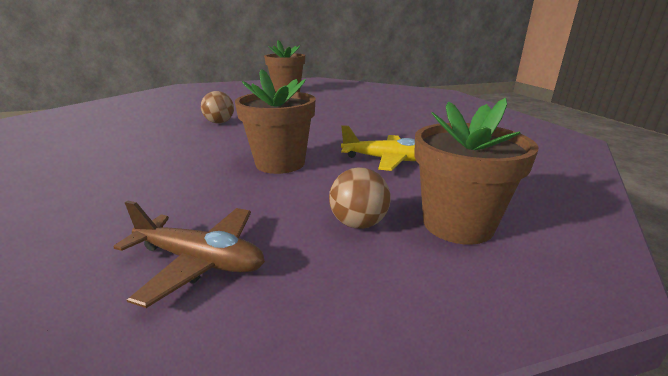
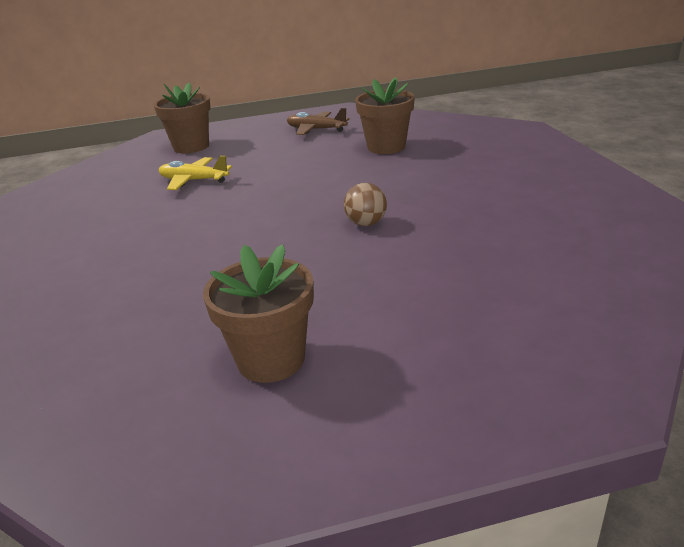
camera: 175 degrees left, 5 degrees up
brown flower pot [235,69,315,174] -> brown flower pot moved to [355,77,415,154]
brown ball [329,167,391,229] -> none

